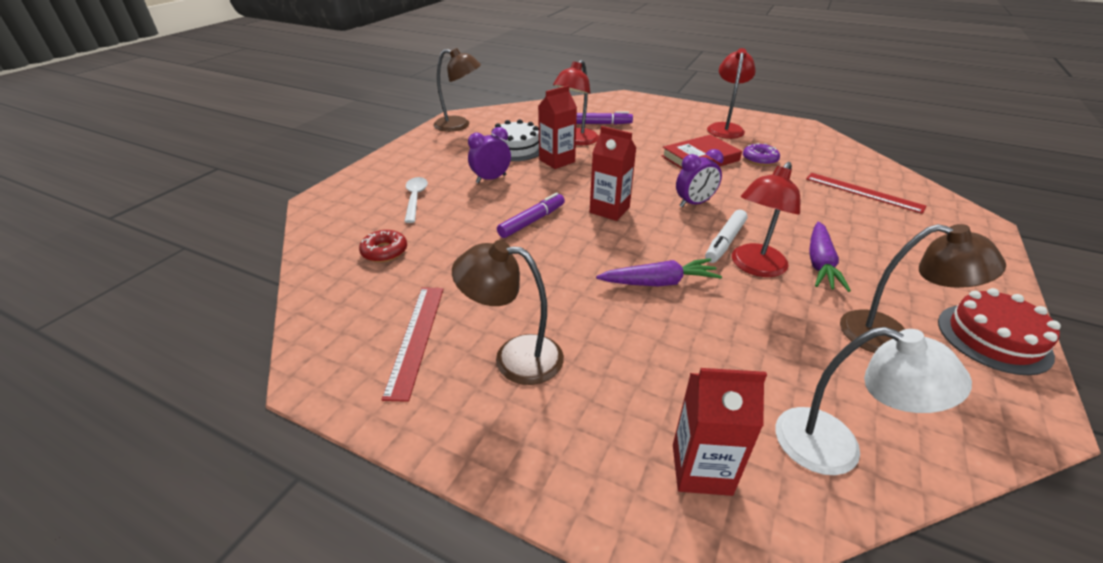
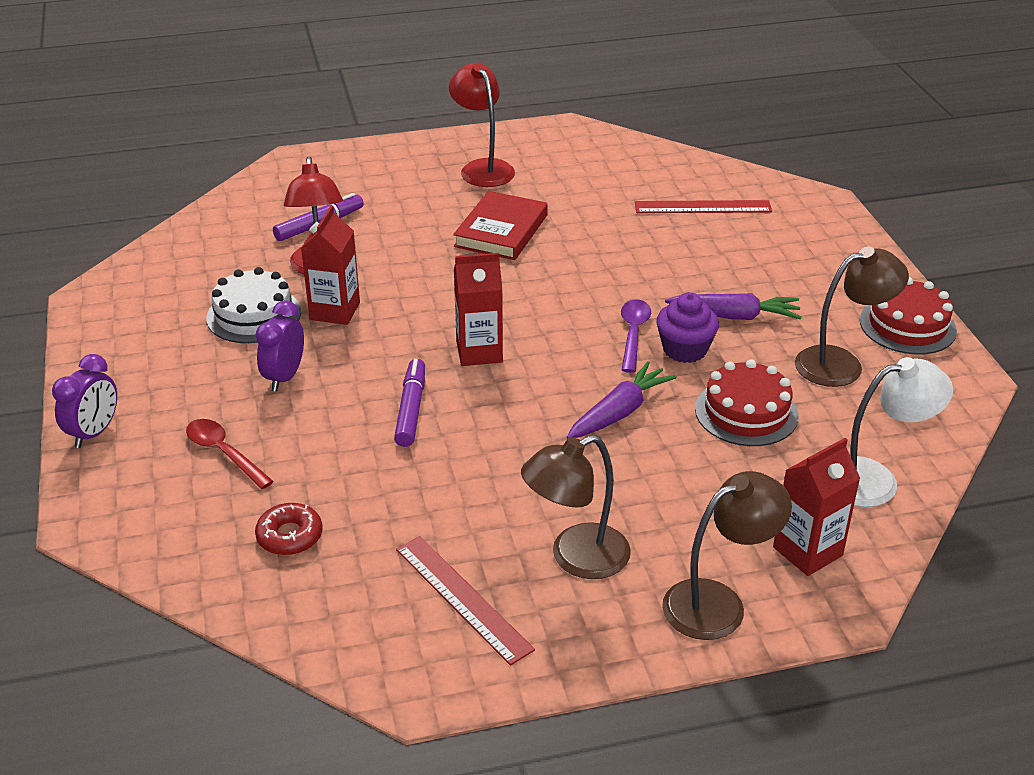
camera: 40 degrees left, 0 degrees up
white spoon [404,177,428,223] -> red spoon [186,419,274,489]
brown lamp [433,48,481,132] -> brown lamp moved to [662,471,792,640]
purple clock [676,149,724,207] -> purple clock moved to [52,354,117,448]
white marker [705,210,747,263] -> purple spoon [621,299,651,373]
red lamp [732,162,800,277] -> purple cupcake [656,292,719,363]
purple donut [743,143,780,166] -> none
purple carrot [809,222,851,292] -> purple carrot turned 60 degrees counterclockwise [665,293,801,320]
none -> red cake [695,359,799,446]

